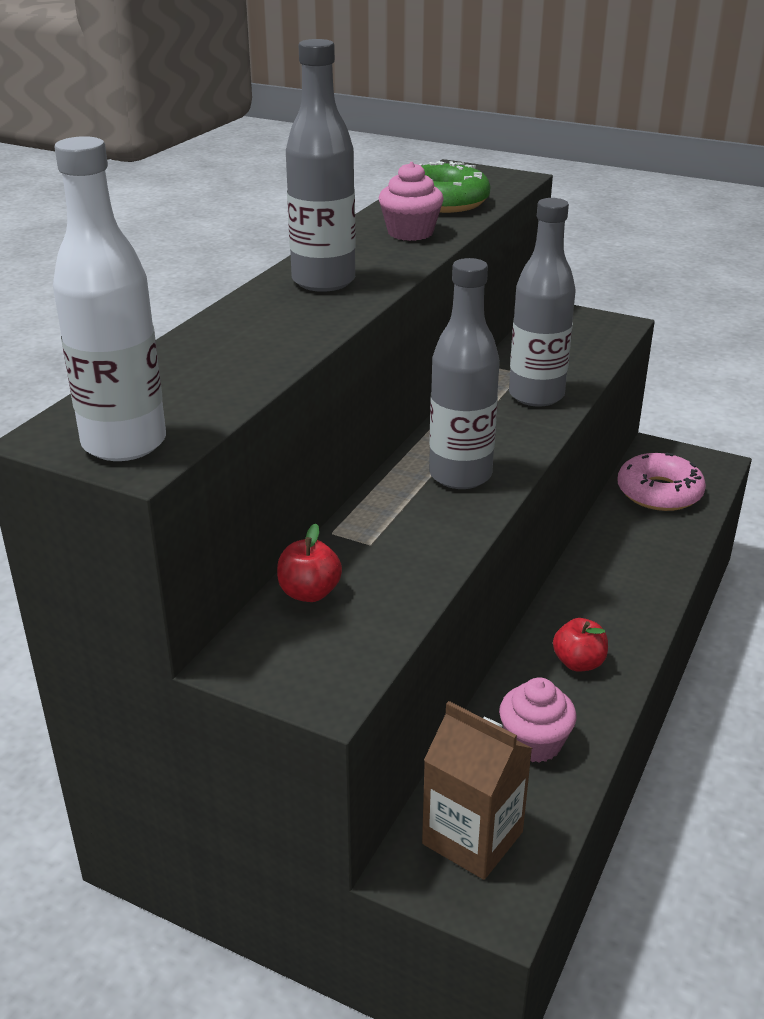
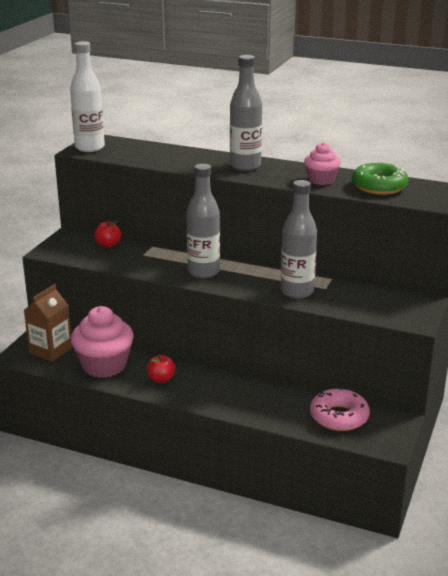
camera: 85 degrees right, 5 degrees down
pink cupcake [499,677,576,763] -> pink cupcake [71,306,134,378], size x1.74

